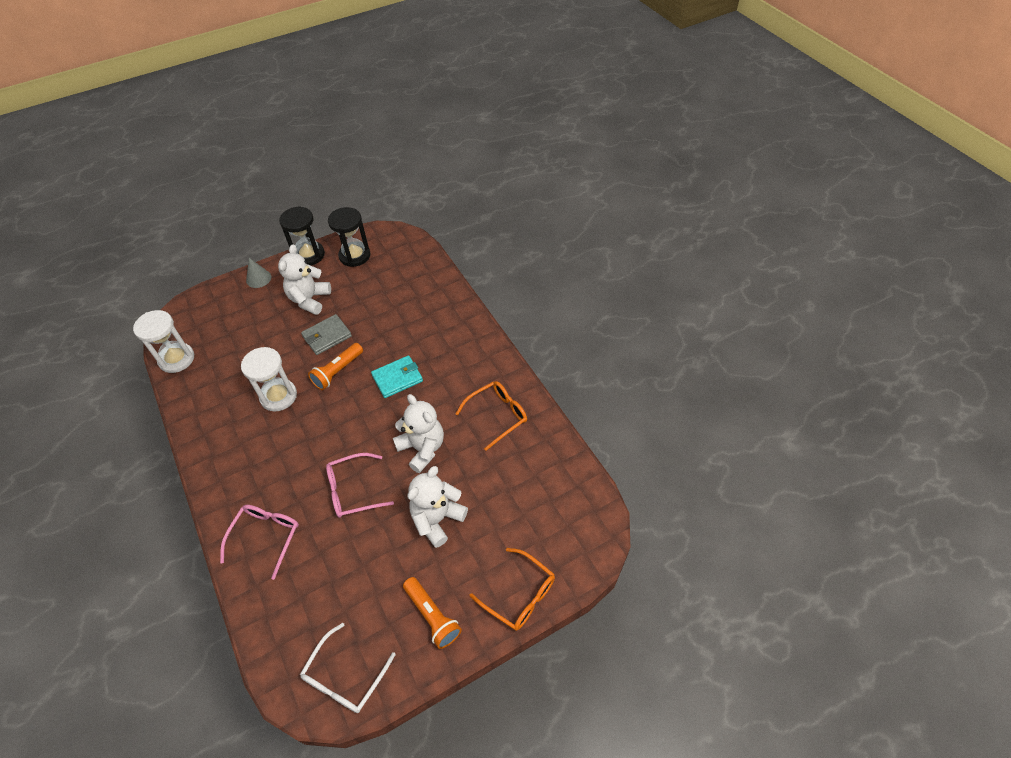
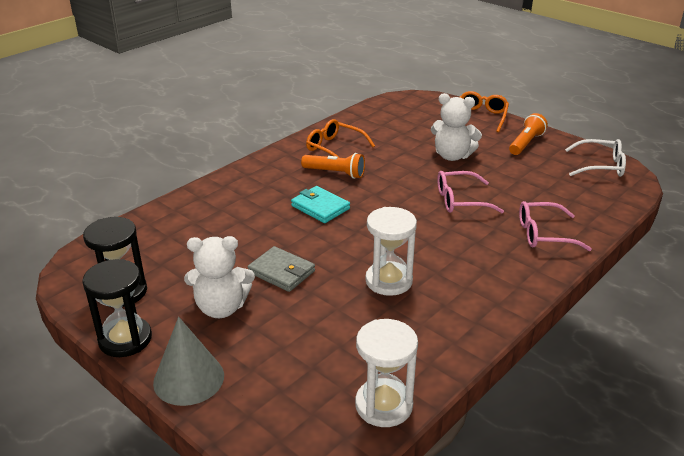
camera: 110 degrees left, 20 degrees down
grey cone [246,258,271,288] -> grey cone [153,317,224,406], size x1.63
orange flashlight [308,343,363,390] -> orange flashlight moved to [301,153,365,179]
pink glasses [326,453,394,518] -> pink glasses turned 120 degrees clockwise [437,171,504,213]
white teddy bear [393,394,444,473] -> none

